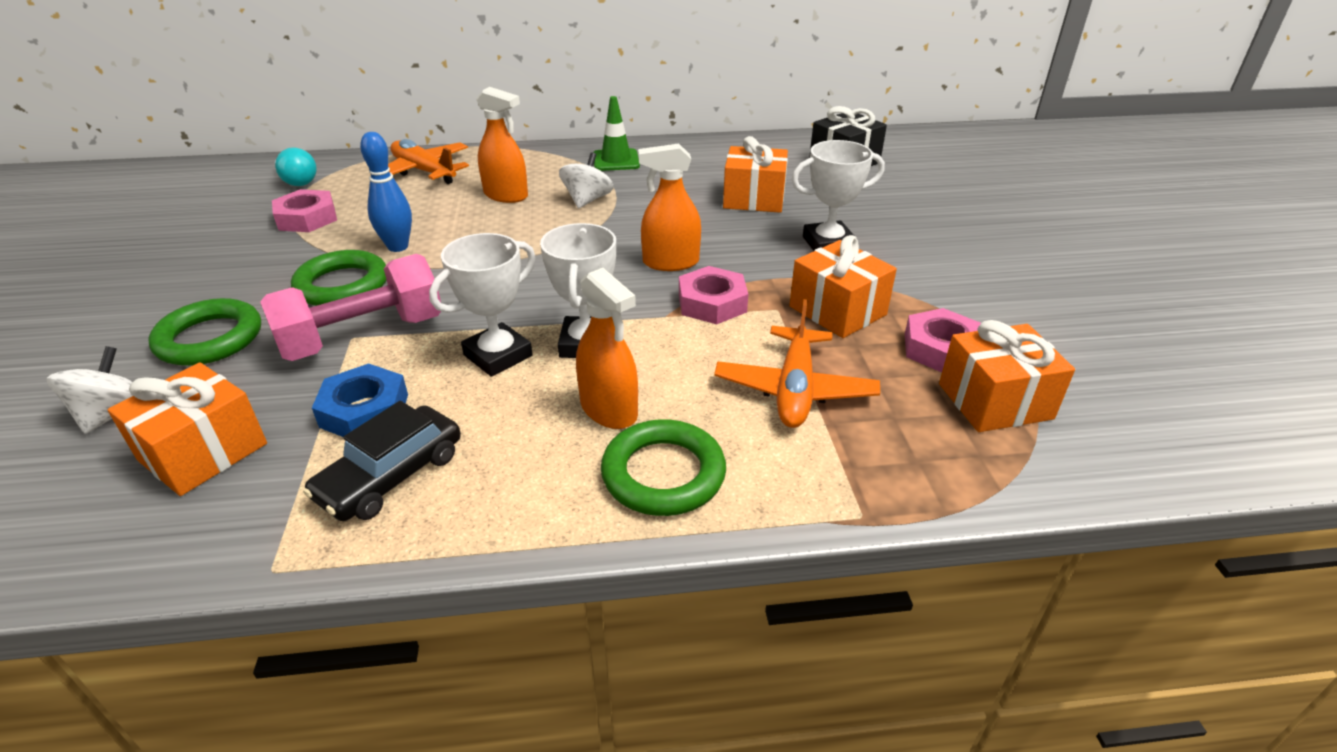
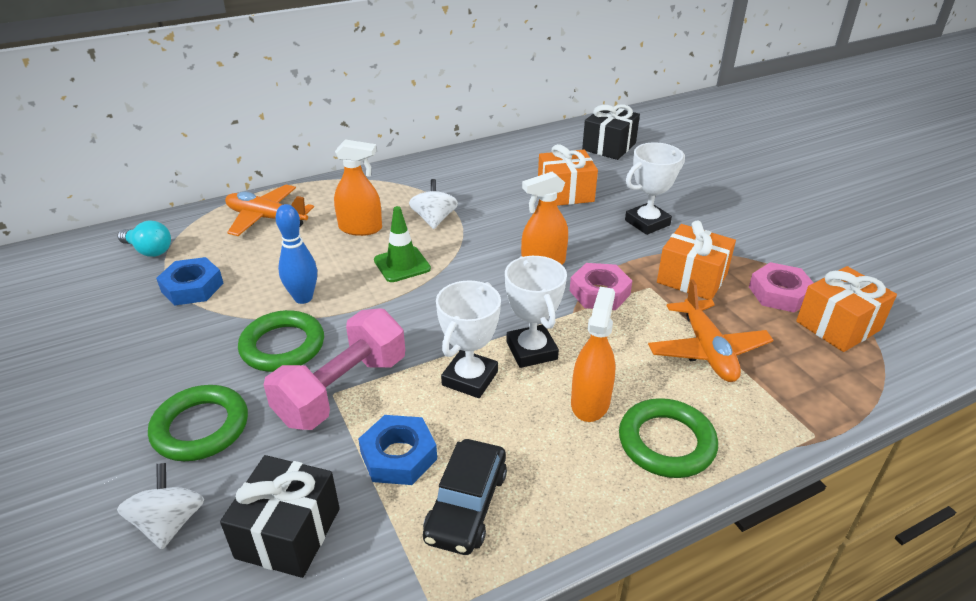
camera: 20 degrees left, 0 degrees up
orange gift [108,362,267,496] -> black gift [220,455,340,578]
pink nut [272,189,337,232] -> blue nut [156,257,224,306]
orange spray bottle [576,268,638,429] -> orange spray bottle turned 105 degrees counterclockwise [571,287,616,422]
green traffic cone [593,96,640,171] -> green traffic cone moved to [374,206,431,282]

